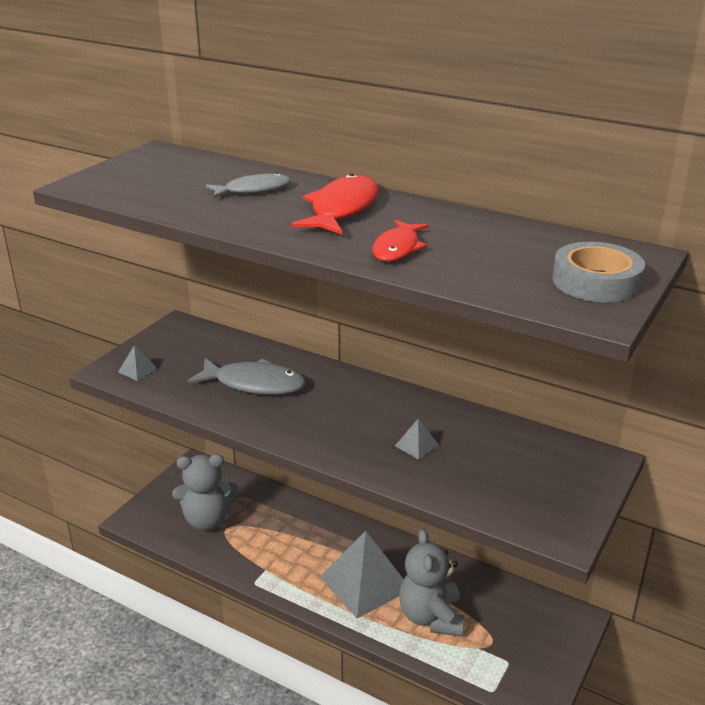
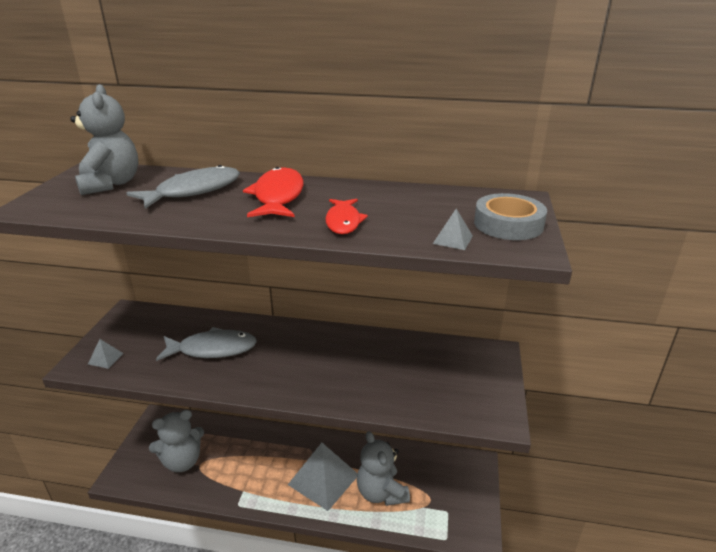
camera: 20 degrees left, 0 degrees up
grey fish [206,173,291,198] -> grey fish [127,165,240,209], size x1.54
grey pyramid [395,419,439,459] -> grey pyramid moved to [433,209,473,250]
none -> grey teddy bear [70,84,138,195]

